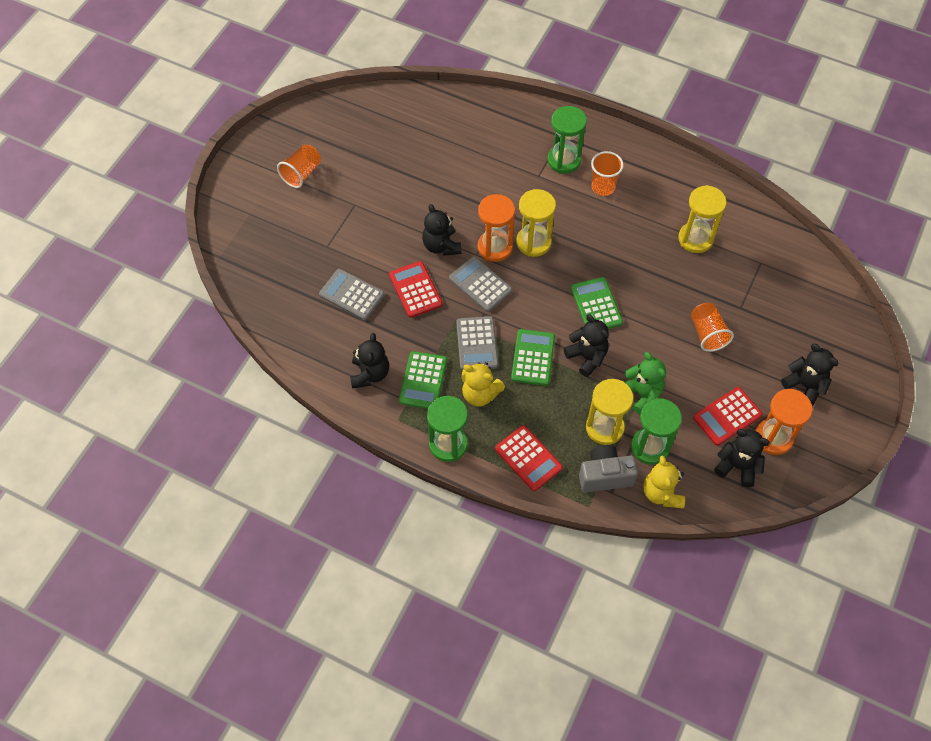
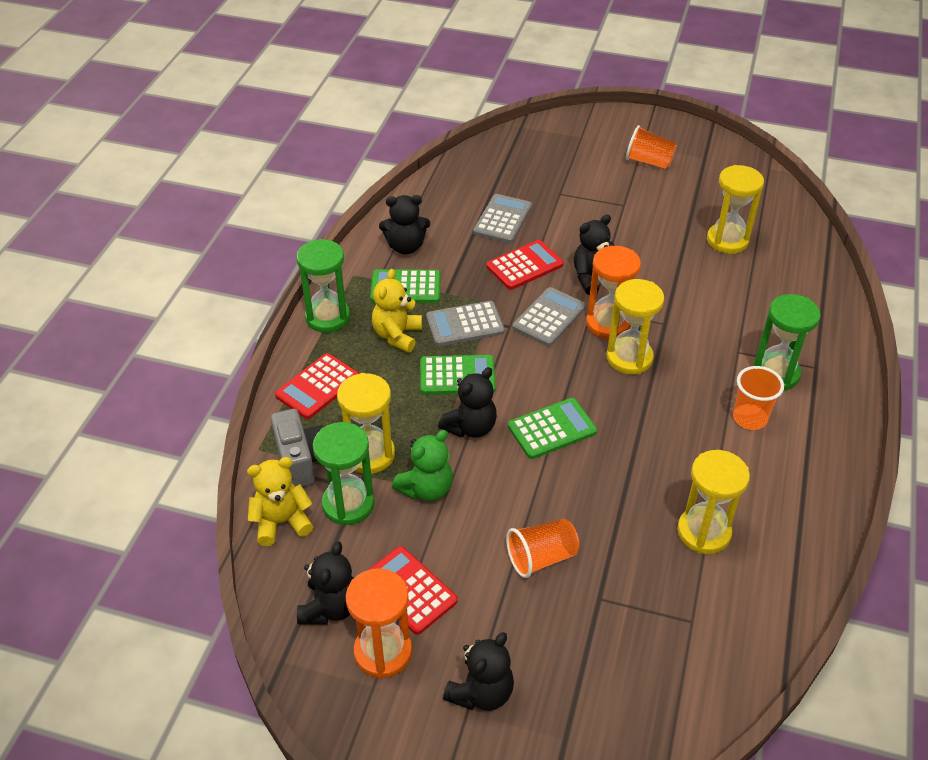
camera: 80 degrees right, 15 degrees down
none -> yellow hourglass [707,165,764,254]

